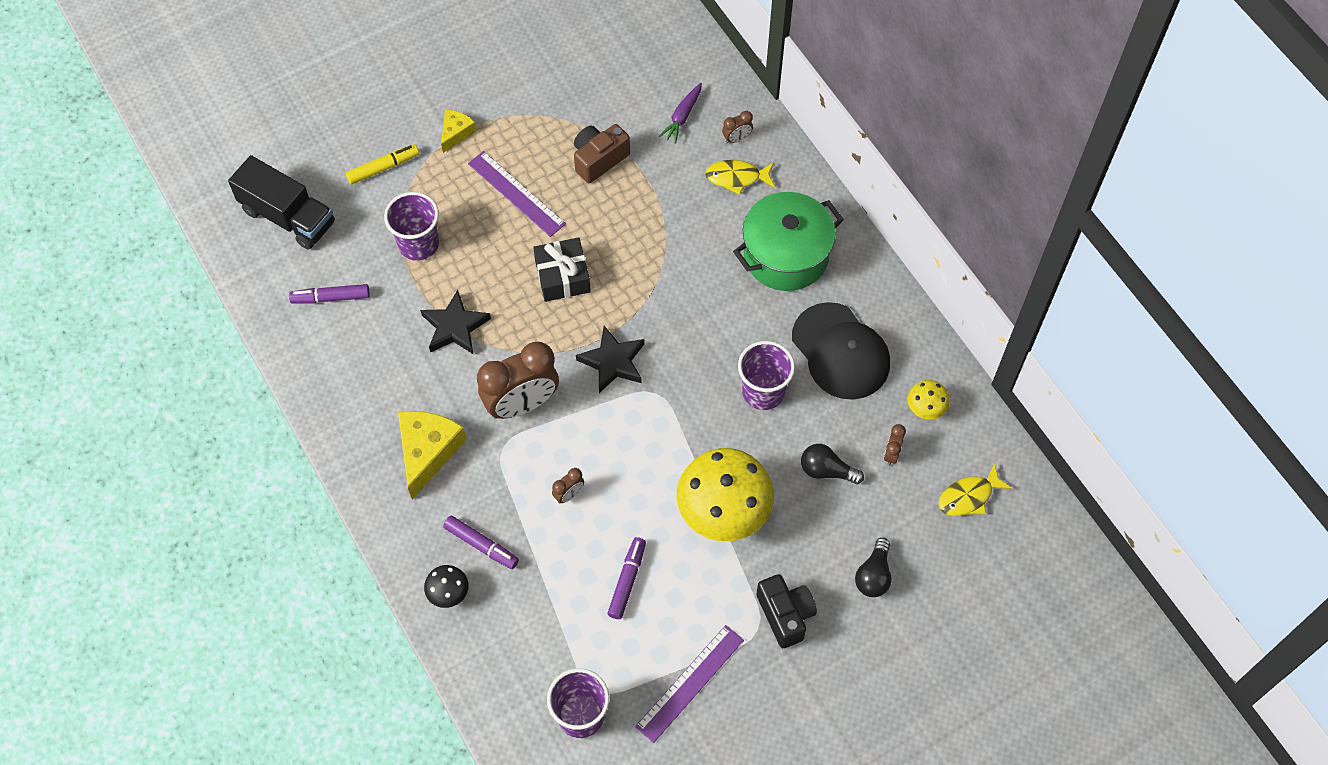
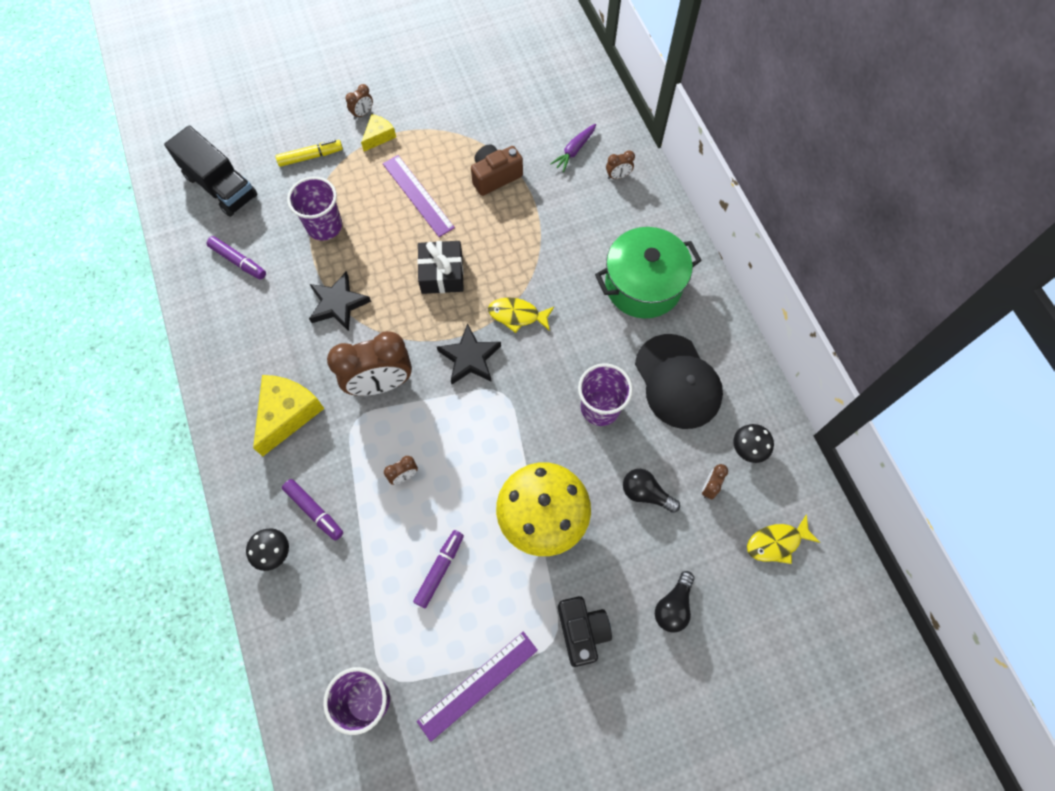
camera: 10 degrees right, 5 degrees up
purple marker [289,284,370,304] -> purple marker turned 150 degrees counterclockwise [207,236,266,279]
yellow fish [705,160,775,195] -> yellow fish moved to [488,297,554,333]
yellow mushroom [907,380,950,420] -> black mushroom [733,424,774,463]
none -> brown clock [346,84,373,119]

